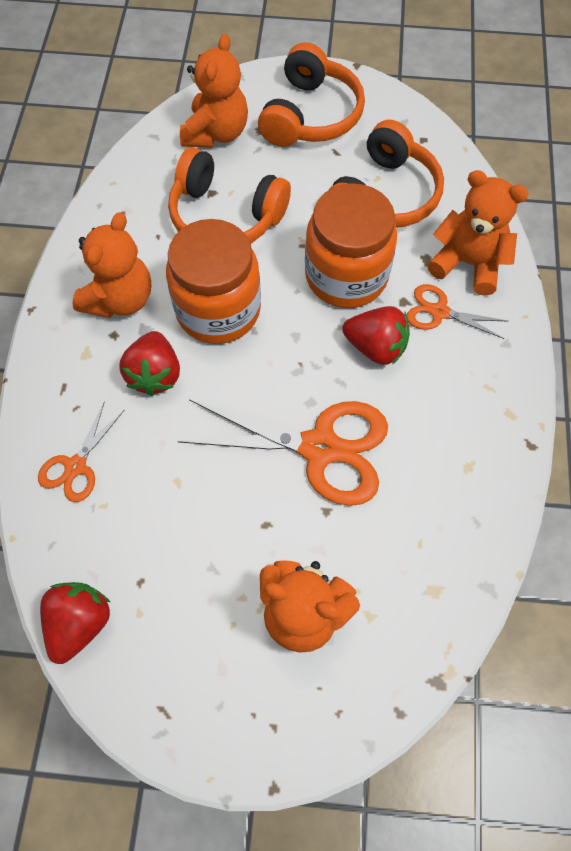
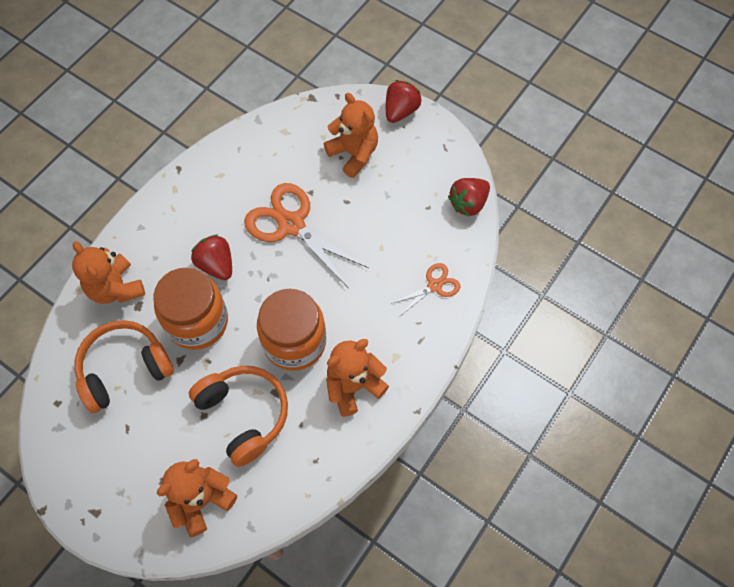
camera: 150 degrees left, 0 degrees up
red strawberry [120,331,180,396] -> red strawberry moved to [386,80,421,123]
orange headphones [258,42,365,147] -> none
orange scissors [407,284,508,339] -> none

